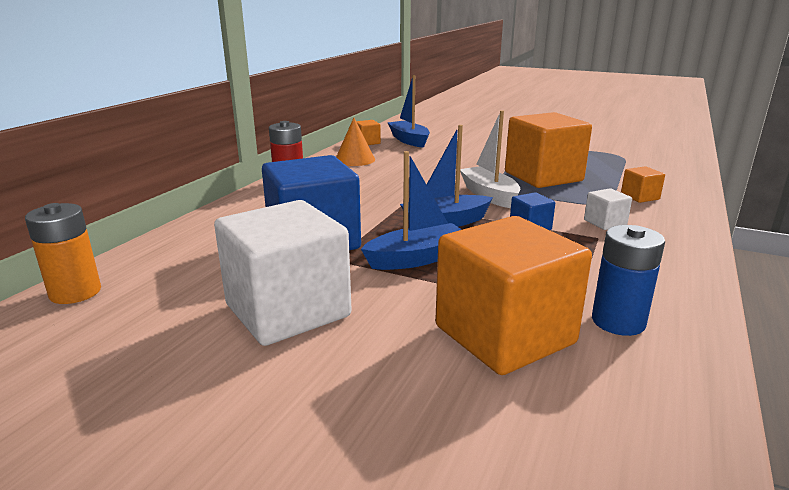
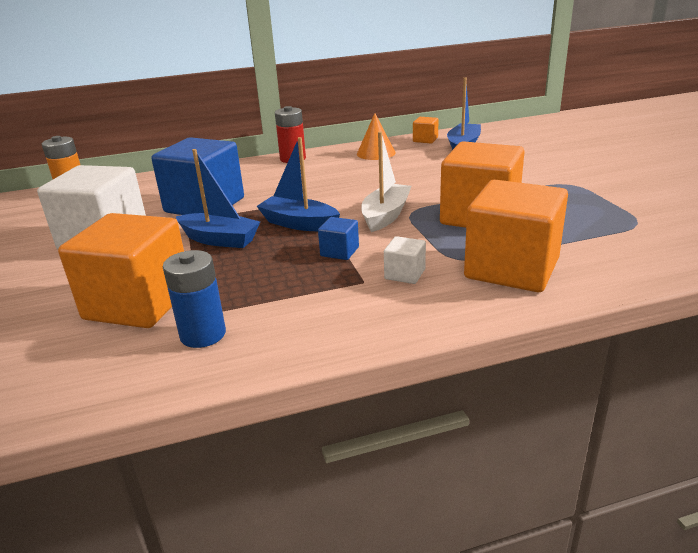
camera: 50 degrees right, 5 degrees up
orange cube [621,166,665,203] -> orange cube [464,179,568,292], size x2.33

